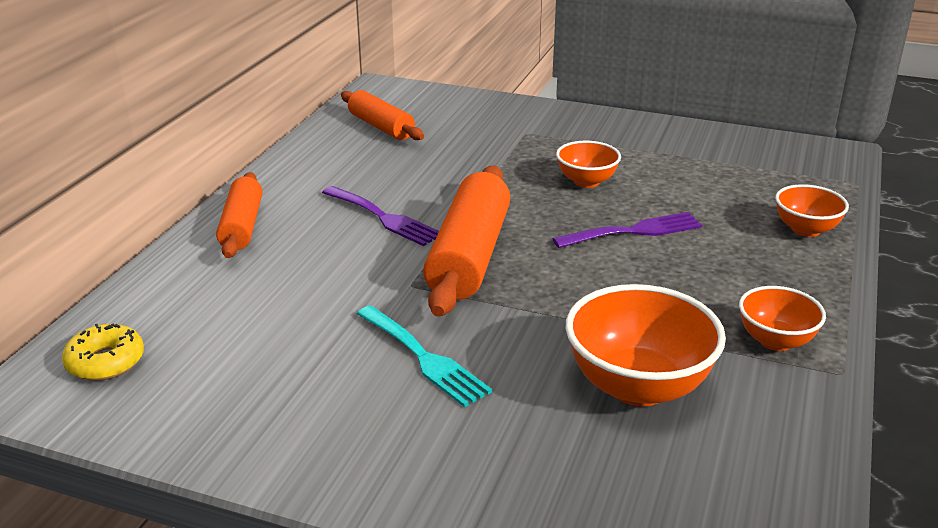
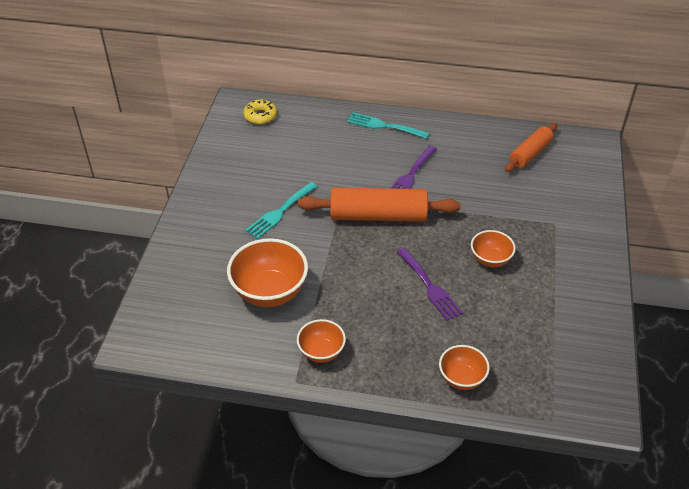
camera: 80 degrees right, 15 degrees up
orange rolling pin [216,172,262,258] -> turquoise fork [347,112,429,139]

